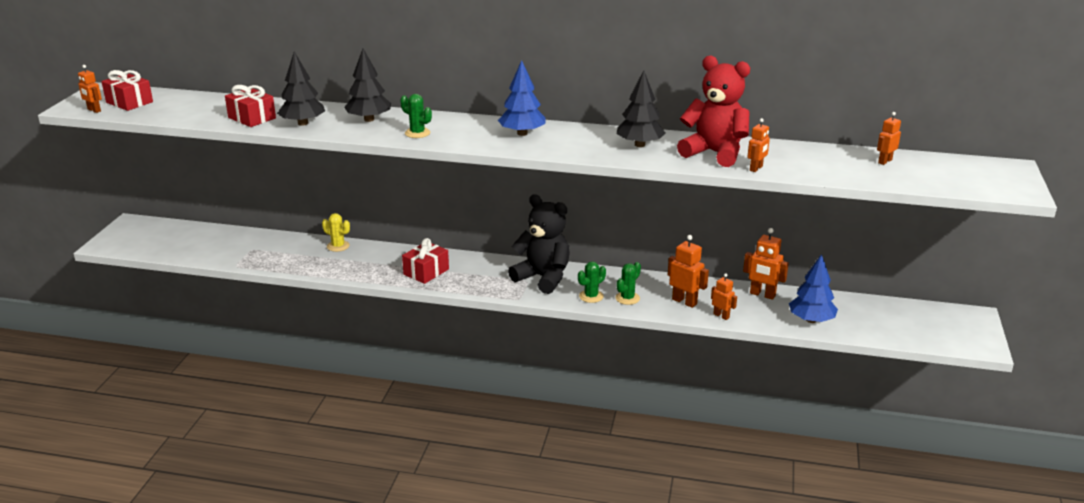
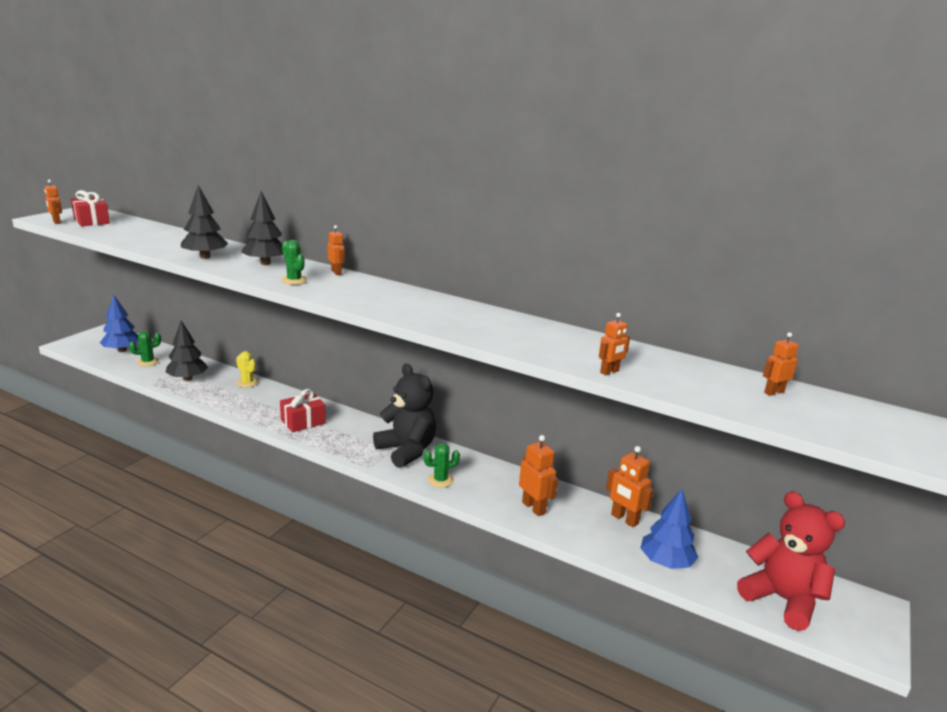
camera: 15 degrees right, 5 degrees down
red gift [225,85,276,127] -> none
blue tree [498,60,546,136] -> blue tree moved to [100,295,139,352]
green cactus [615,262,641,305] -> green cactus moved to [129,331,161,366]
black tree [616,70,666,147] -> black tree moved to [165,320,208,381]
red teddy bear [677,56,750,167] -> red teddy bear moved to [737,491,845,631]
orange robot [711,273,737,320] -> orange robot moved to [327,225,345,275]

